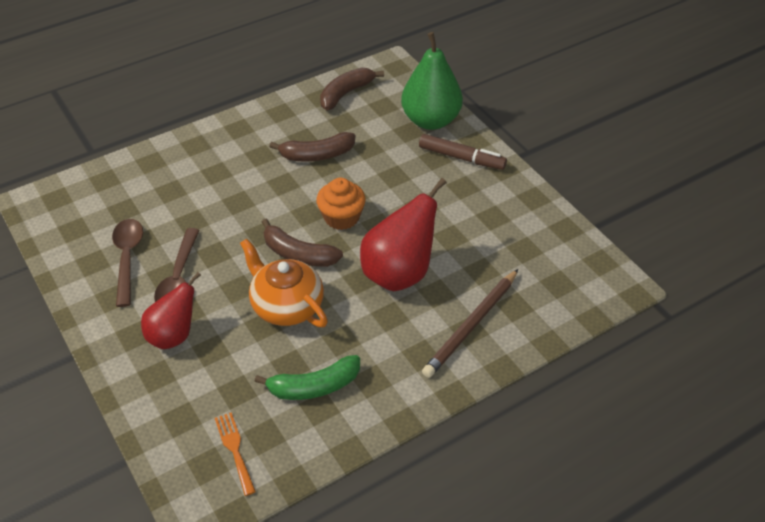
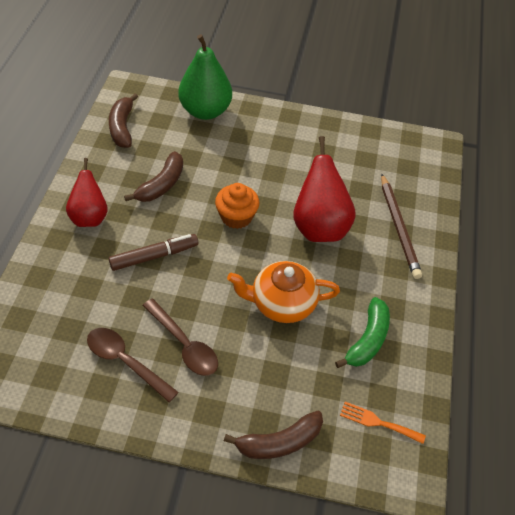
camera: 50 degrees left, 5 degrees up
red pear [141,272,201,349] -> red pear moved to [66,158,108,227]
brown banana [262,219,343,267] -> brown banana moved to [224,411,323,459]
brown marker [419,134,507,170] -> brown marker moved to [109,234,198,271]

